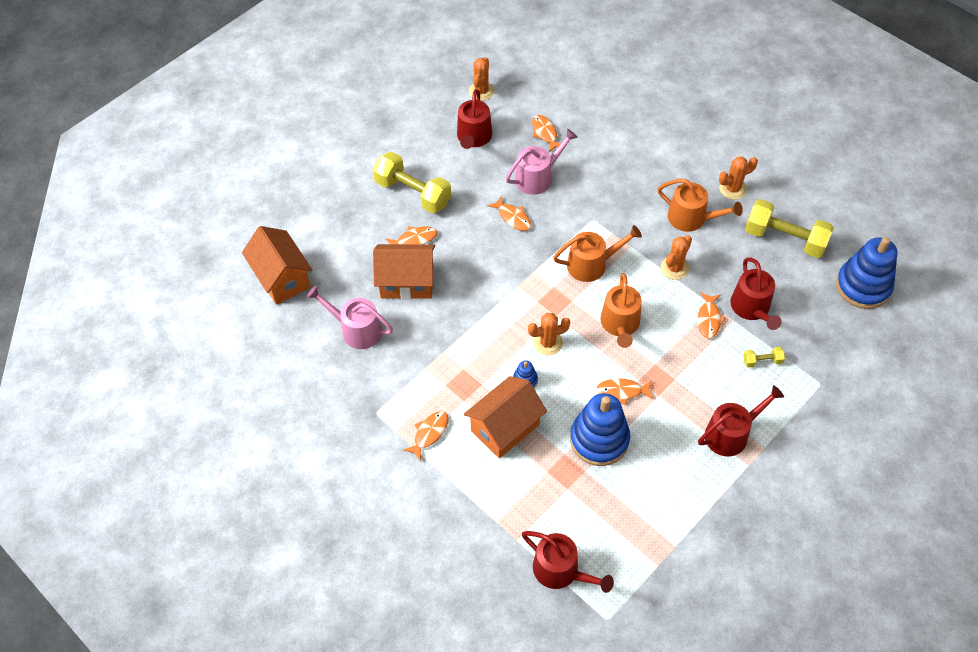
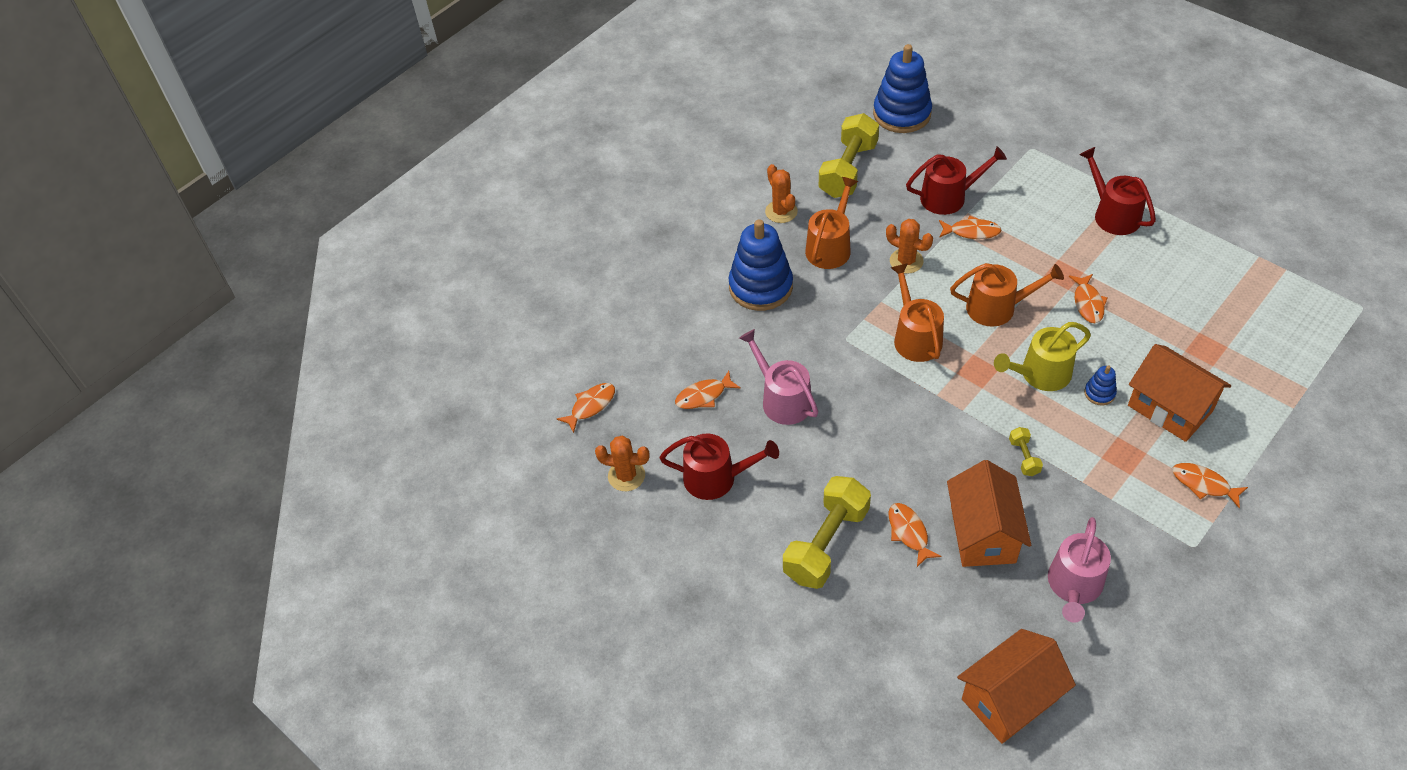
camera: 90 degrees left, 5 degrees down
orange fish [487,196,531,231] -> orange fish moved to [556,383,615,433]
red watering can [522,531,614,593] -> none
orange cactus [528,313,570,356] -> yellow watering can [994,322,1091,391]
blue stacking toy [570,393,630,466] -> blue stacking toy moved to [728,219,793,311]
yellow dumbbell [743,347,785,367] -> yellow dumbbell moved to [1009,427,1043,476]

